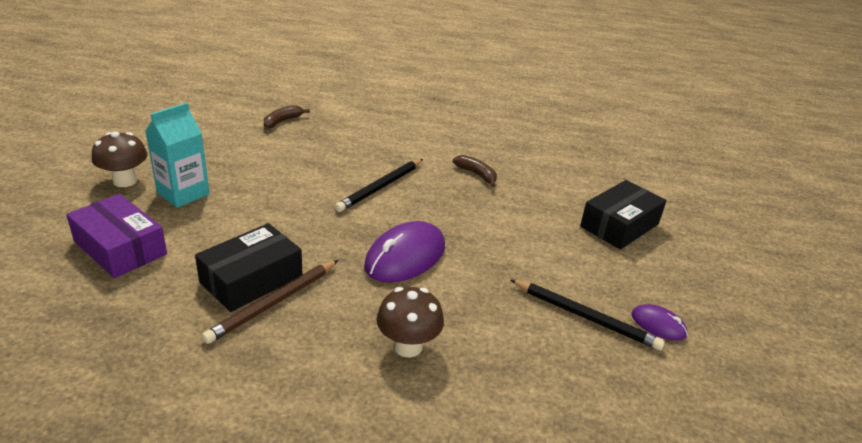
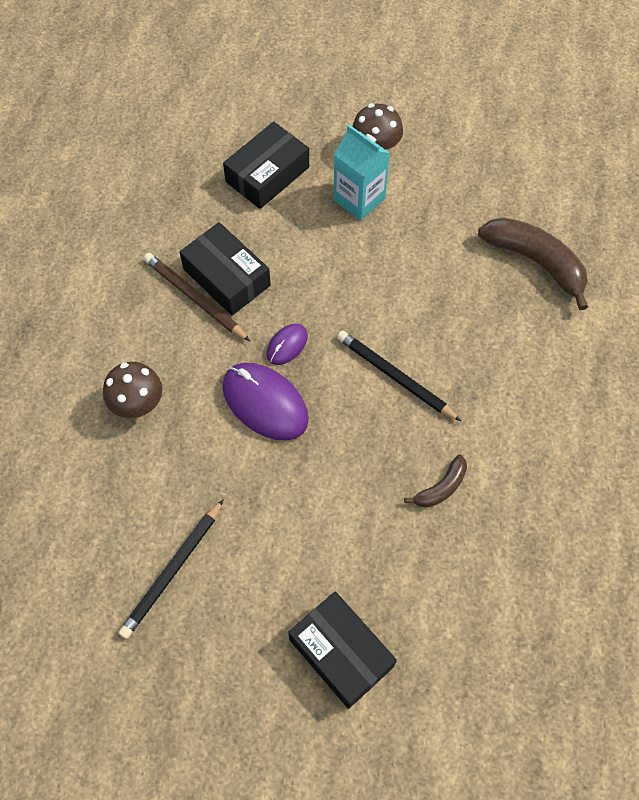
camera: 95 degrees right, 30 degrees up
purple box [66,194,167,278] -> black box [223,122,309,209]
brown banana [264,105,310,129] -> brown banana [478,217,588,310], size x1.92
purple mouse [631,304,688,341] -> purple mouse moved to [267,324,308,365]

